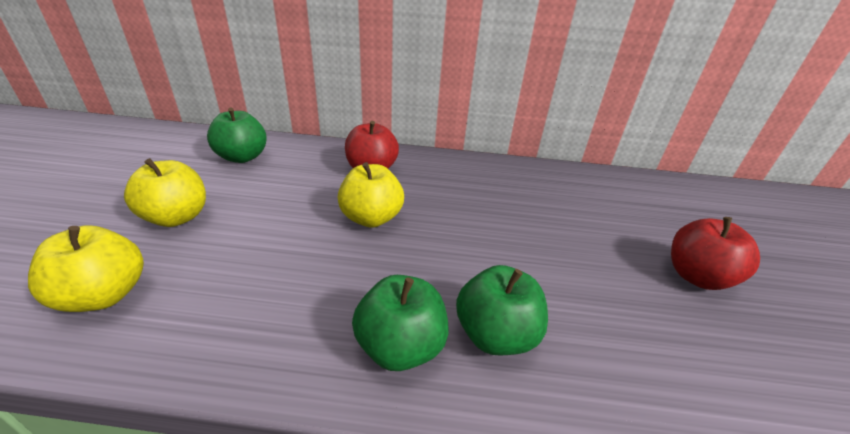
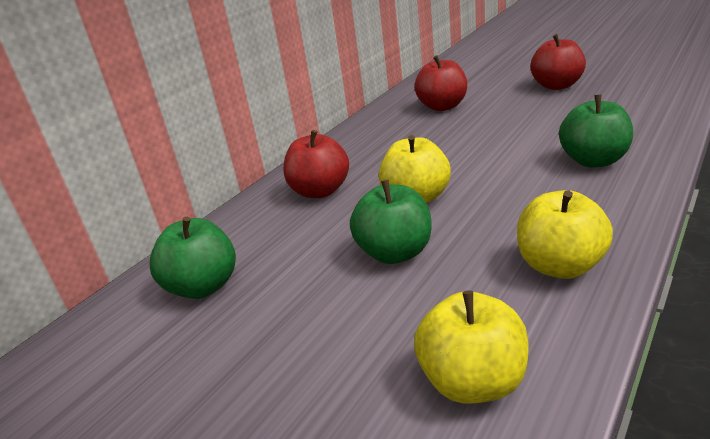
camera: 55 degrees left, 5 degrees down
yellow apple [124,158,206,227] -> yellow apple moved to [517,190,613,279]
green apple [352,275,449,371] -> green apple moved to [350,180,432,264]
none -> red apple [414,55,467,111]

